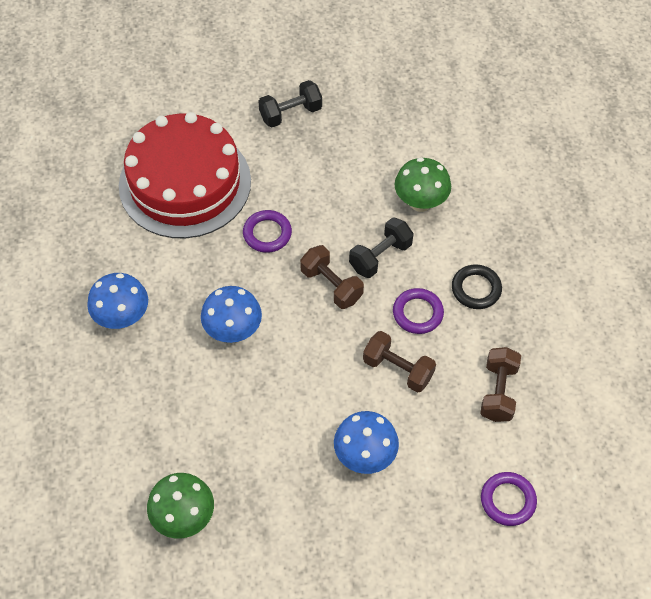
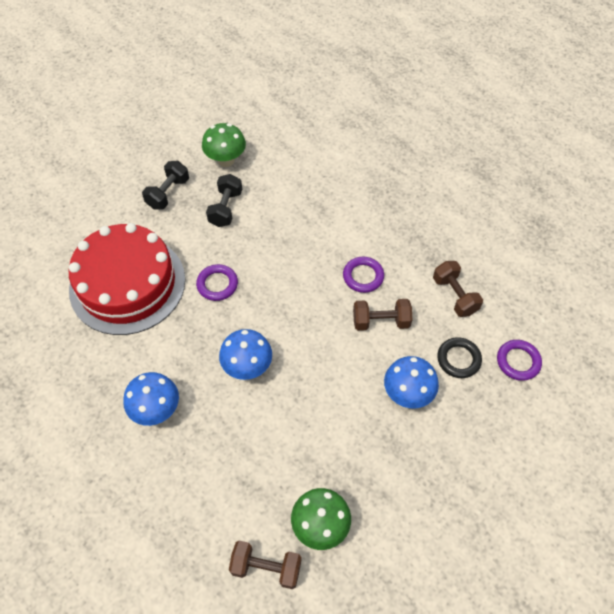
camera: 35 degrees left, 0 degrees up
brown dumbbell [300,245,364,309] -> brown dumbbell moved to [229,541,302,589]
black dumbbell [349,217,414,278] -> black dumbbell moved to [206,174,242,227]
green mushroom [394,158,451,212] -> green mushroom moved to [202,123,246,167]
black ring [452,264,502,309] -> black ring moved to [437,337,482,378]

